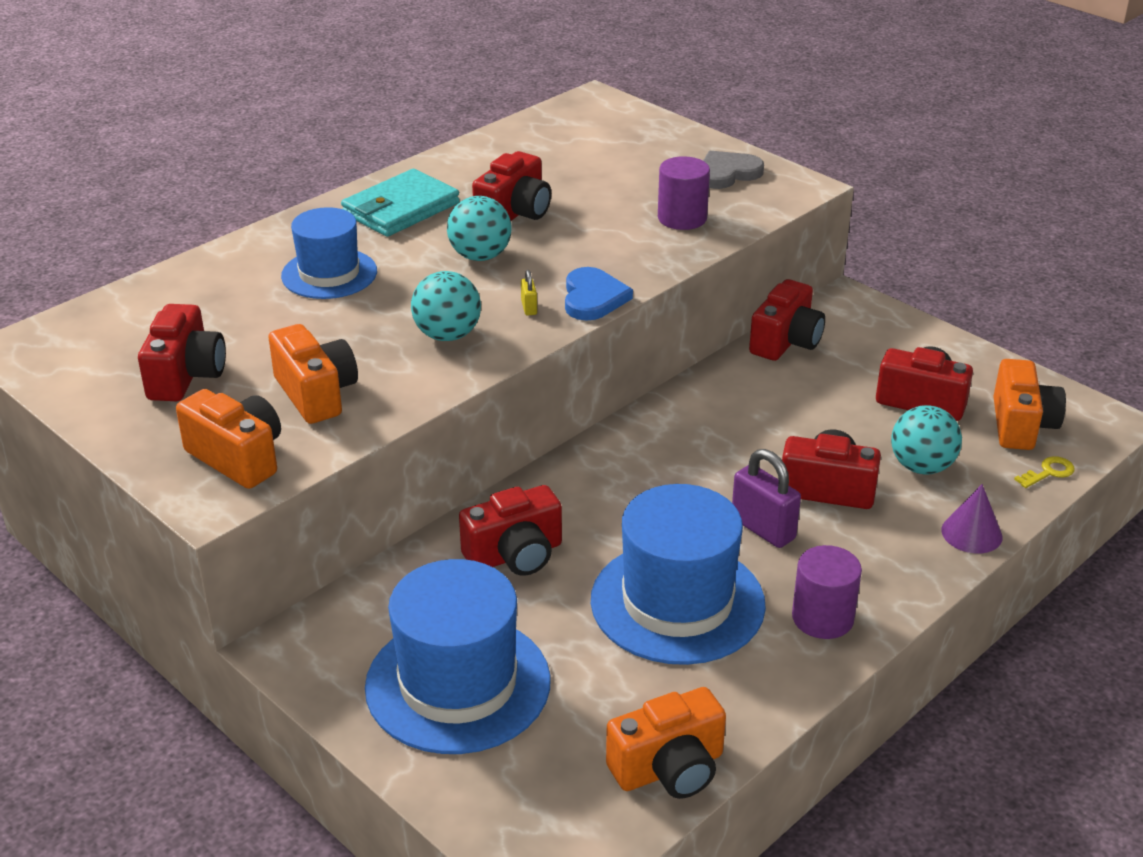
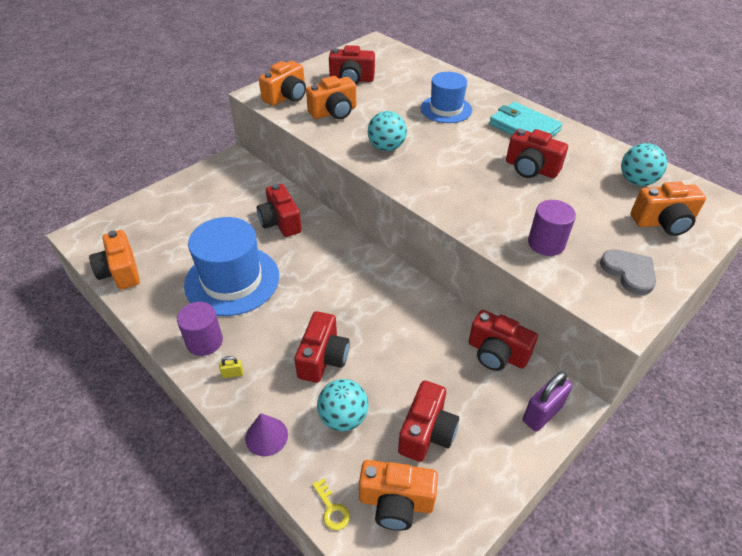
camera: 90 degrees right, 10 degrees up
blue hat [365,559,551,754] -> none
turquoise ball [447,196,512,261] -> turquoise ball moved to [621,143,667,186]
yellow padlock [521,270,537,316] -> yellow padlock moved to [219,356,243,378]
blue heart [565,267,633,321] -> none
purple padlock [732,449,801,548] -> purple padlock moved to [523,371,573,432]
none -> orange camera [631,181,706,236]

